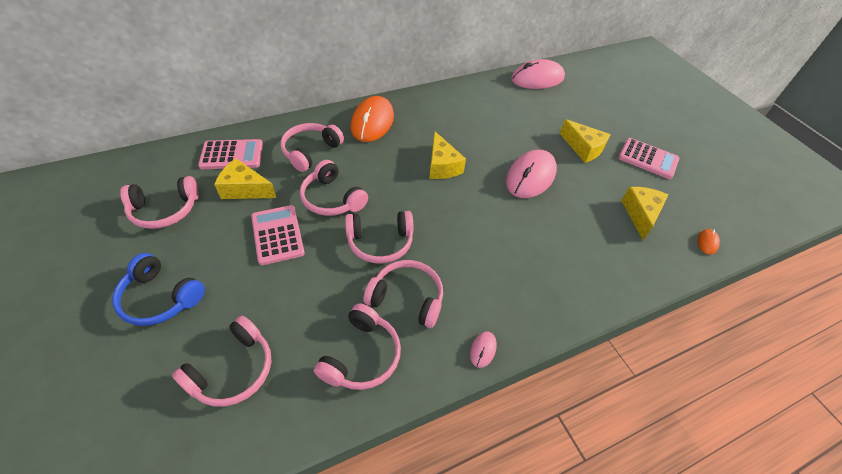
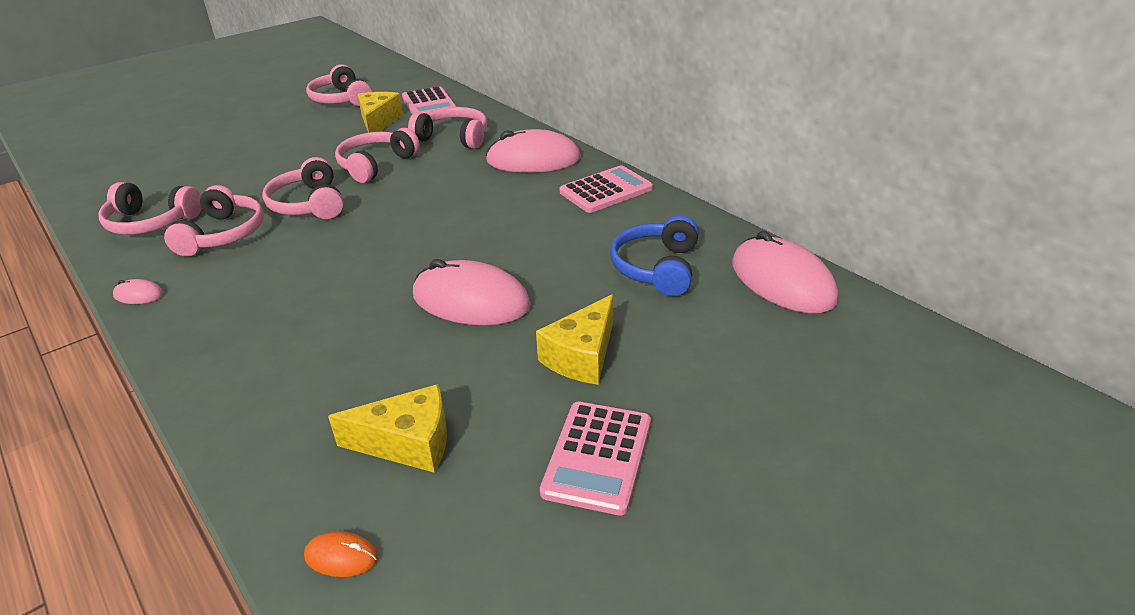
camera: 80 degrees right, 15 degrees down
blue headphones [112,253,205,326] -> blue headphones moved to [610,215,699,296]
pink headphones [172,316,272,407] -> none
pink calculator [251,205,305,265] -> pink calculator moved to [560,165,653,213]
orange mouse [351,96,394,142] -> pink mouse [486,129,581,173]
yellow cheese [429,131,466,179] -> none

